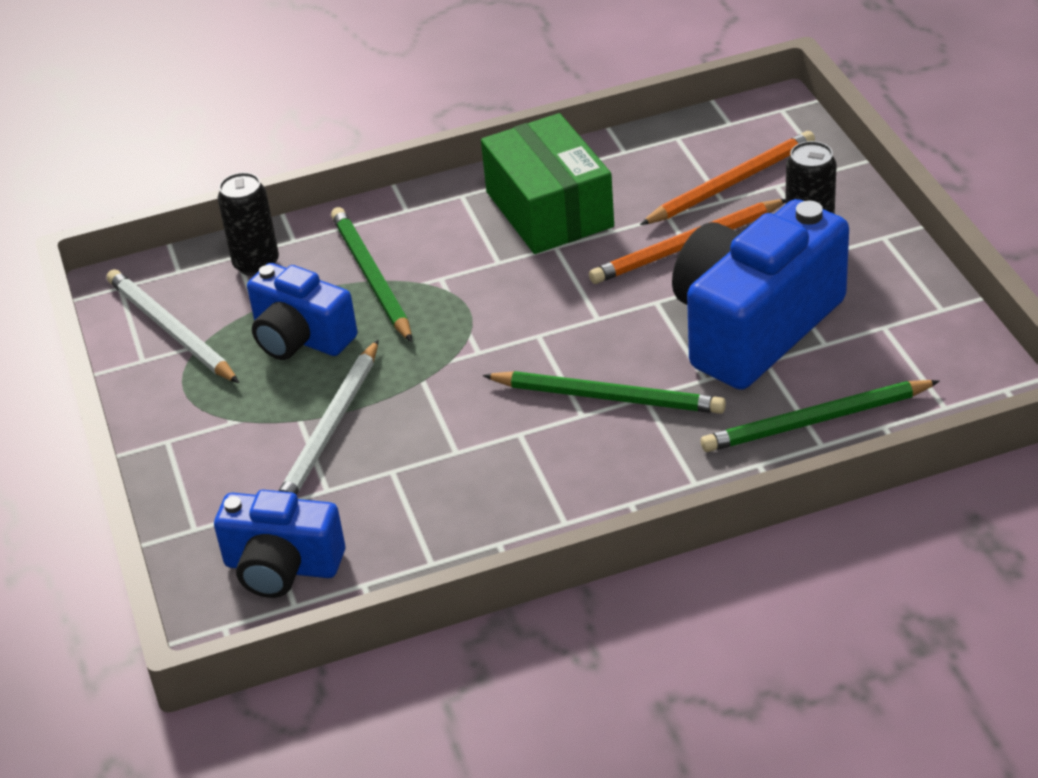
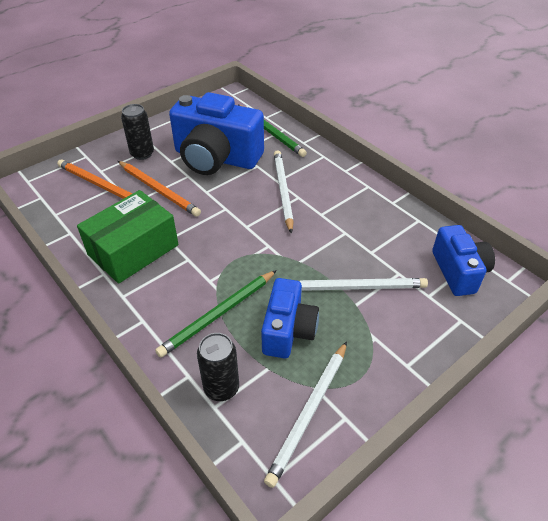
camera: 115 degrees left, 5 degrees up
green pencil [482,371,726,414] -> white pencil [274,150,294,234]

